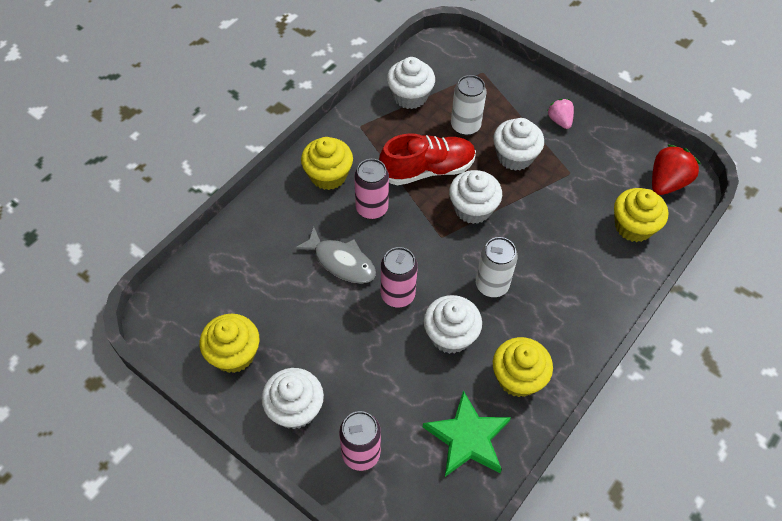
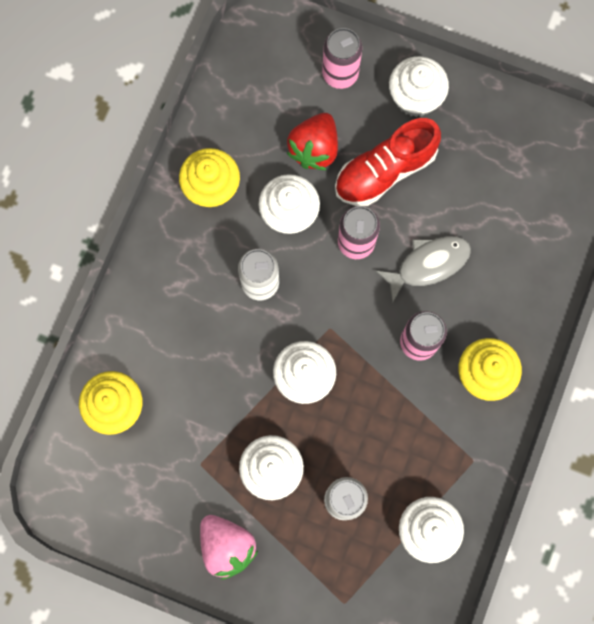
camera: 165 degrees right, 20 degrees up
yellow cupcake [200,314,260,373] -> none
grey fish [294,226,376,284] -> grey fish turned 135 degrees clockwise [375,236,471,303]
red shoe [379,134,476,185] -> red shoe moved to [335,118,441,206]
green star [423,390,511,477] -> none
pink strawberry [547,99,574,129] -> pink strawberry [200,515,258,580], size x1.61
red strawberry [652,144,701,195] -> red strawberry moved to [287,113,338,170]

